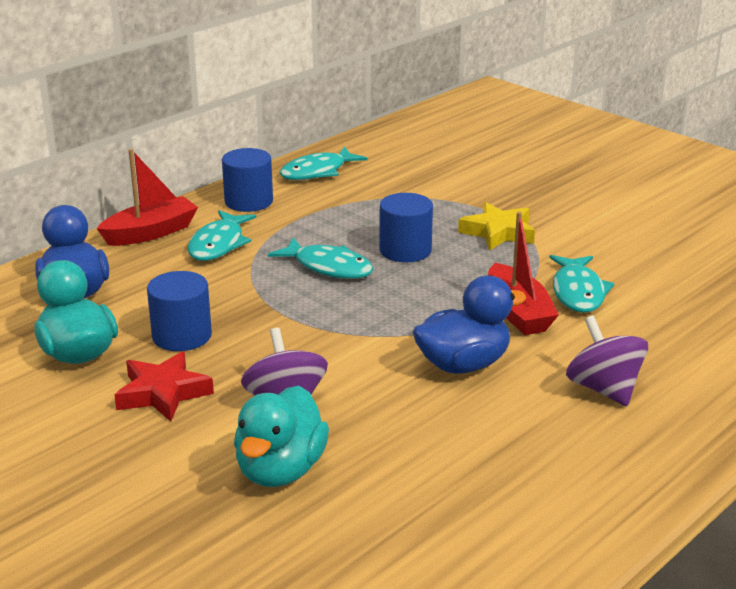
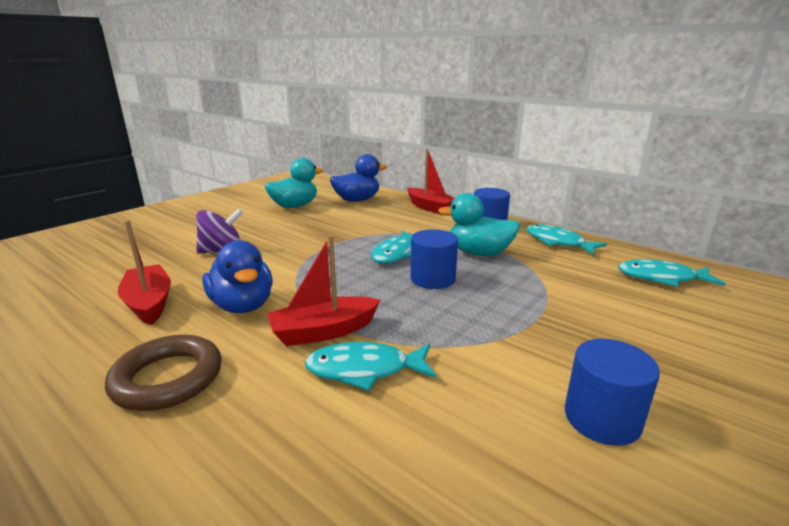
camera: 85 degrees right, 5 degrees down
red star [114,351,214,422] -> none
blue cylinder [147,271,212,351] -> blue cylinder moved to [565,339,660,446]
turquoise fish [187,210,256,261] -> turquoise fish moved to [618,259,725,287]
turquoise duck [234,386,329,487] -> turquoise duck moved to [438,193,520,256]
yellow star [458,202,535,251] -> none
purple spinning top [566,315,648,406] -> brown ring [105,335,222,411]
none -> red boat [118,220,171,325]

